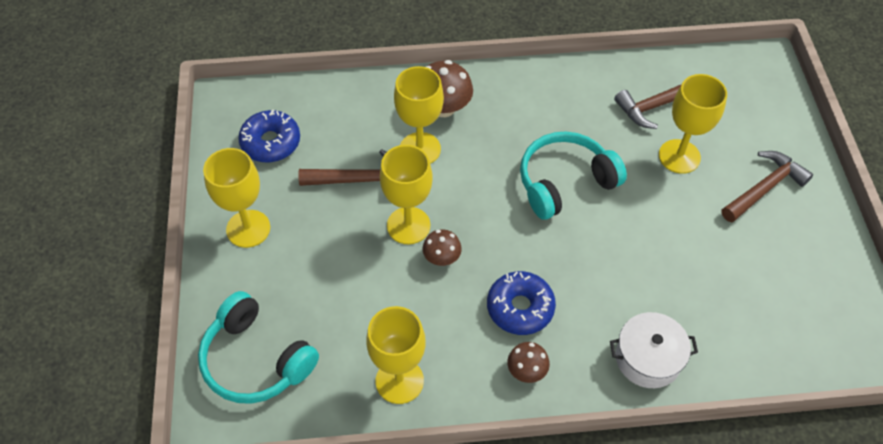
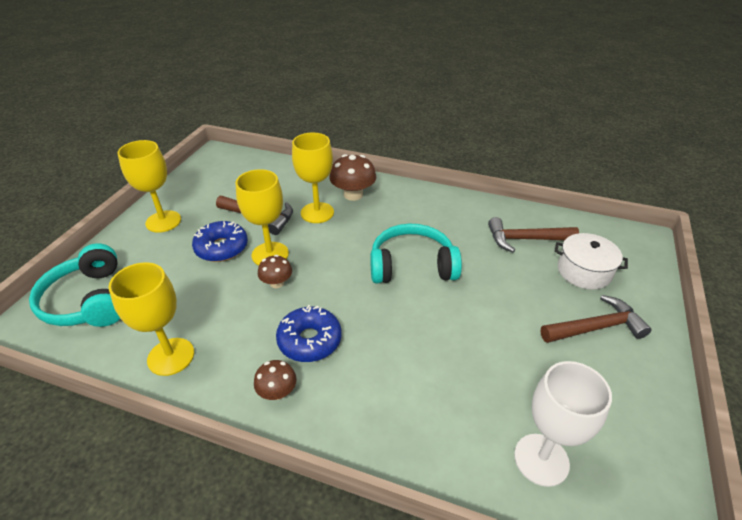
camera: 25 degrees right, 15 degrees down
blue donut [238,110,300,162] -> blue donut moved to [192,221,248,262]
white pot [610,312,698,388] -> white pot moved to [555,233,628,290]
yellow goblet [659,74,727,174] -> none
none -> white goblet [514,361,612,487]

